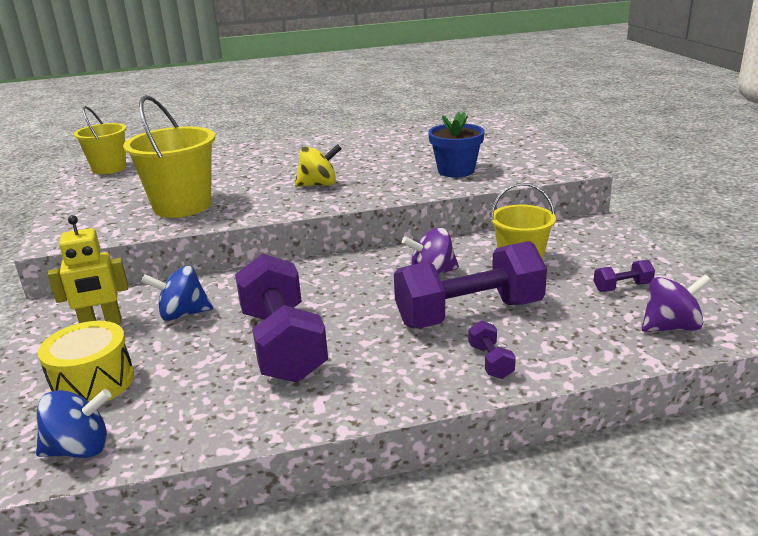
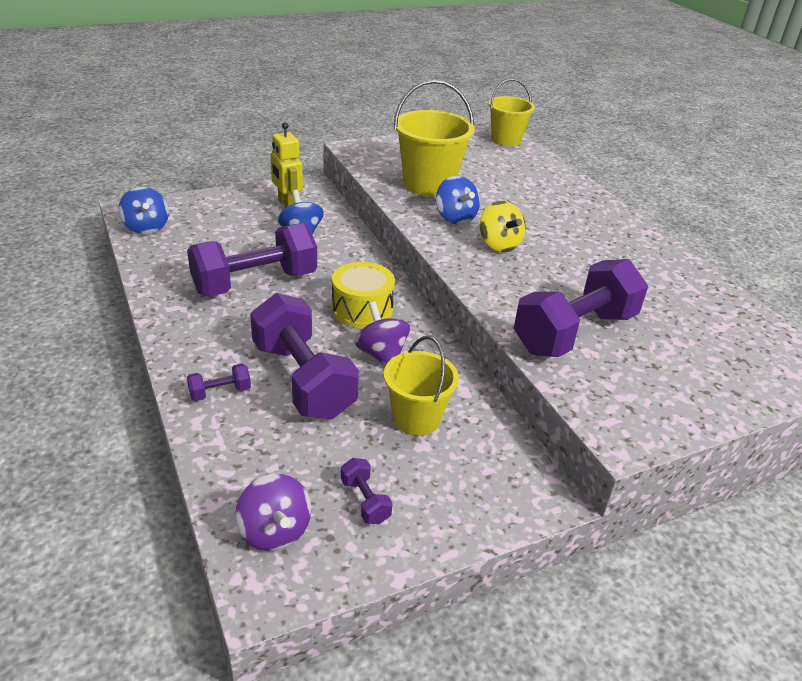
camera: 75 degrees right, 10 degrees up
yellow drum [38,321,134,402] -> yellow drum moved to [332,262,395,328]
blue flower pot [428,112,485,177] -> purple dumbbell [514,259,648,357]
none -> blue spinning top [436,176,480,225]

